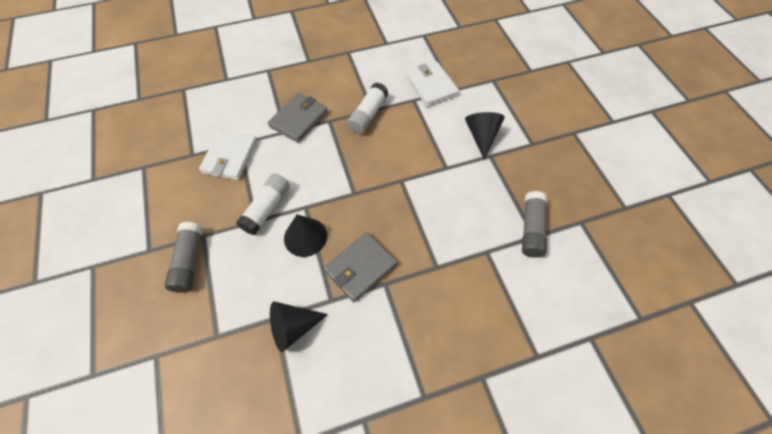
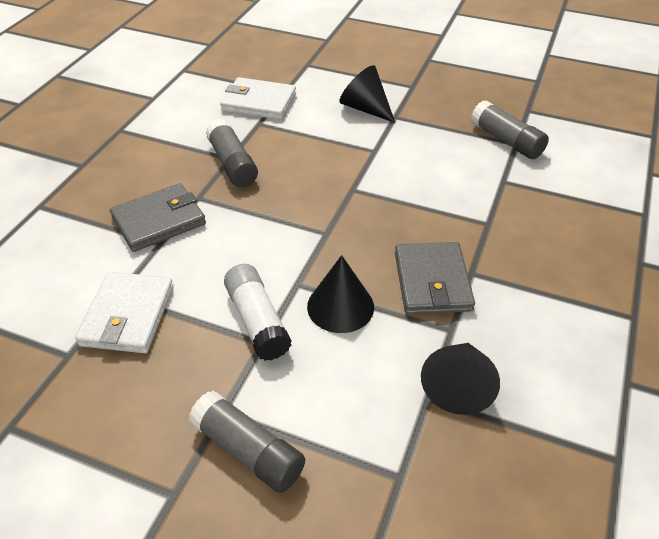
camera: 50 degrees left, 15 degrees down
white wallet [199,130,257,180] -> white wallet turned 45 degrees clockwise [75,272,174,353]
grey wallet [268,93,328,143] -> grey wallet turned 75 degrees clockwise [110,183,206,252]
white glue stick [347,83,388,134] -> grey glue stick [206,119,258,187]

